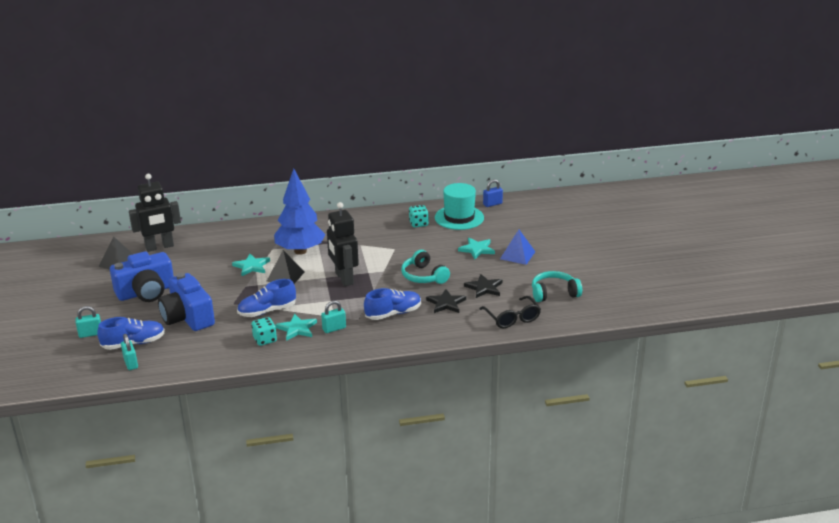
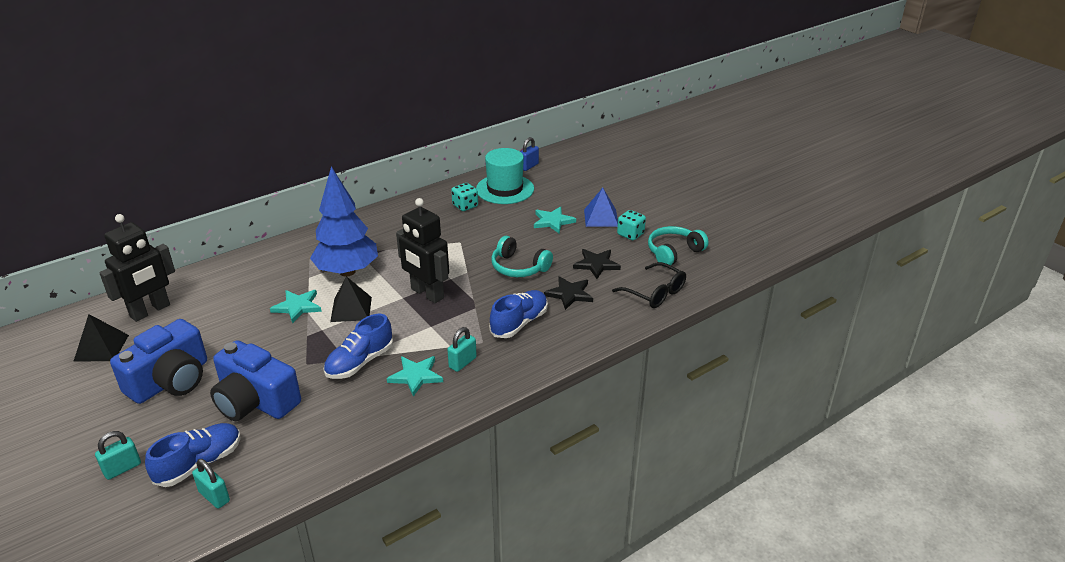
camera: 25 degrees left, 5 degrees up
turquoise dice [252,317,277,346] -> turquoise dice moved to [617,210,646,240]

